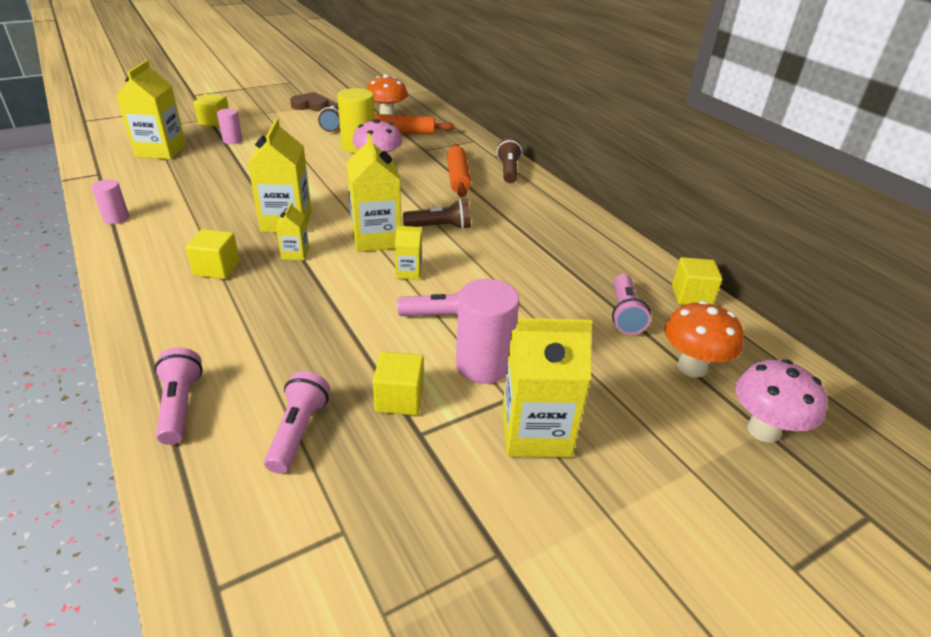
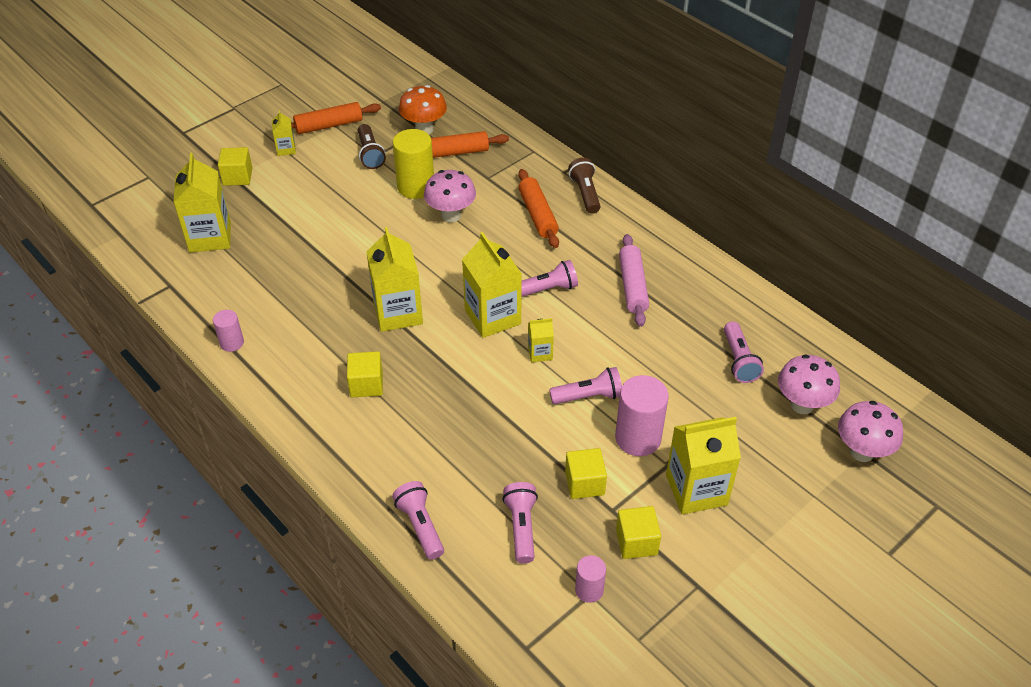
camera: 10 degrees left, 10 degrees up
pink cylinder [217,108,242,144] -> pink cylinder moved to [575,555,606,603]
yellow carton [276,202,309,261] -> yellow carton moved to [272,110,296,156]
brown heart [290,92,329,111] -> orange rolling pin [291,102,381,134]
brown flashlight [403,199,471,229] -> pink flashlight [521,260,578,297]
orange mushroom [664,301,744,378] -> pink mushroom [778,355,840,414]
yellow cube [672,257,722,305] -> yellow cube moved to [616,506,661,559]
none -> pink rolling pin [619,234,649,327]

